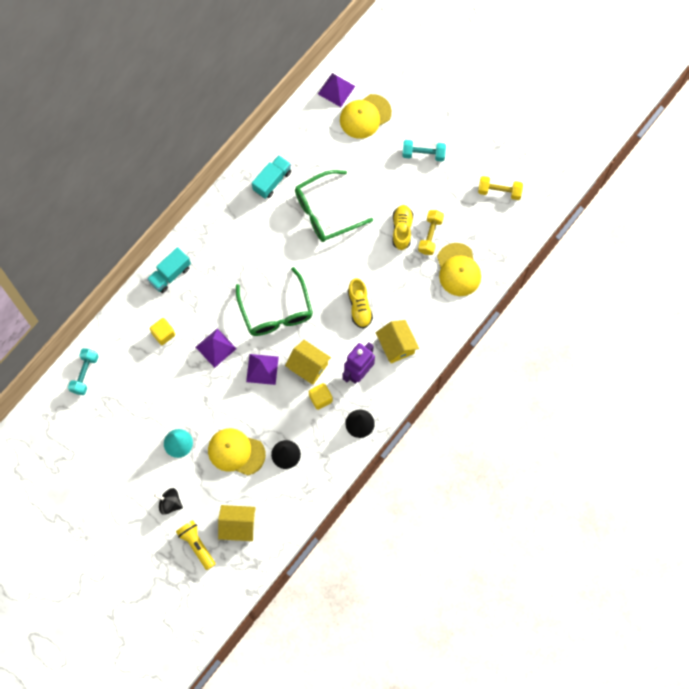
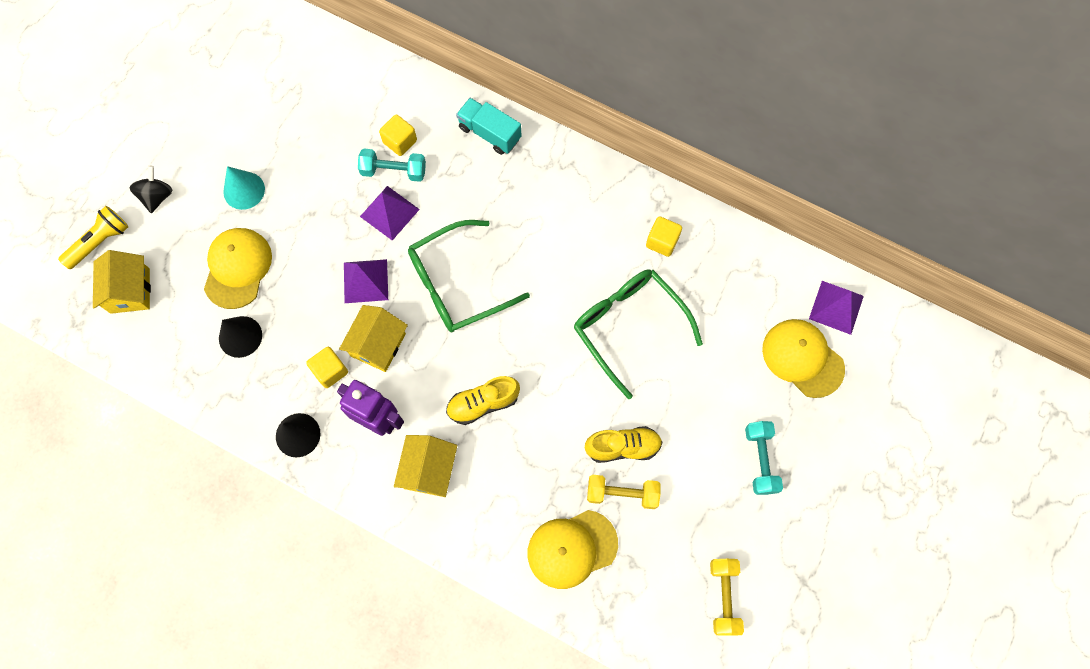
camera: 80 degrees right, 0 degrees up
turquoise dumbbell [68,348,99,395] -> turquoise dumbbell moved to [358,149,426,182]
turquoise truck [252,155,291,199] -> yellow cube [646,216,682,257]
yellow house [376,320,419,364] -> yellow house turned 45 degrees counterclockwise [394,435,457,497]

